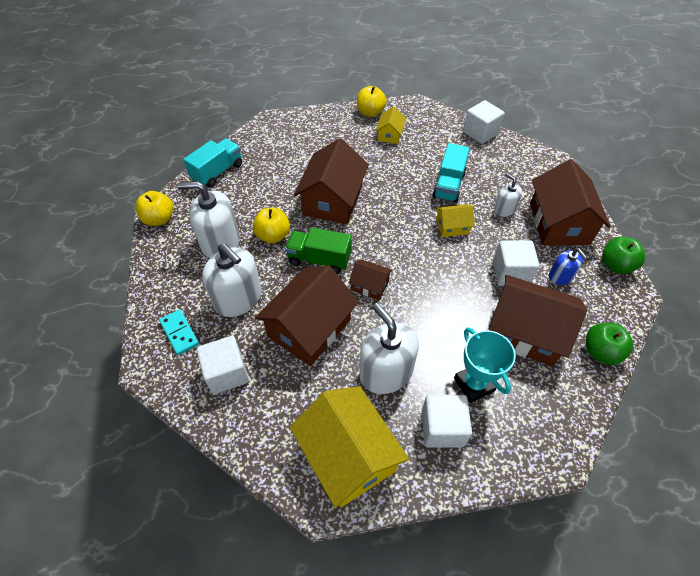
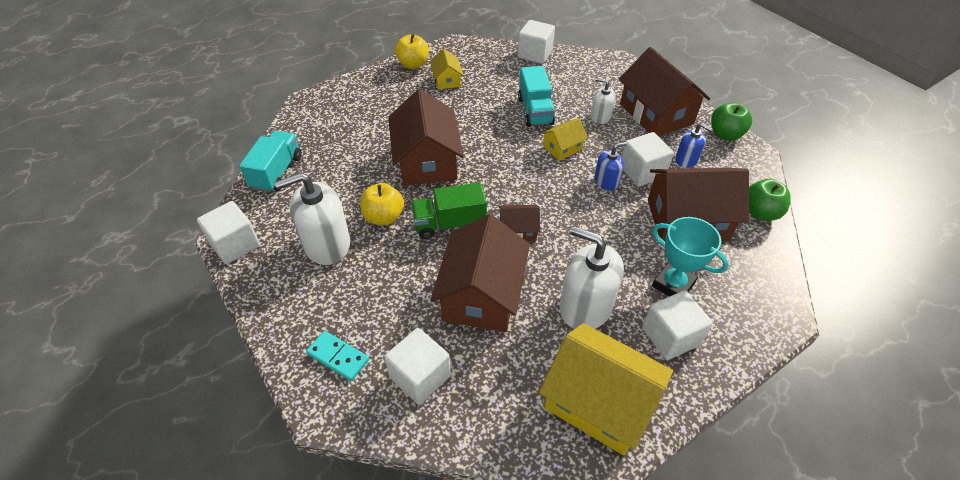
camera: 25 degrees left, 5 degrees down
yellow apple [135,191,173,226] -> white cube [197,201,260,264]
white soap dispenser [202,243,262,317] -> none
none -> blue soap dispenser [594,142,627,190]

